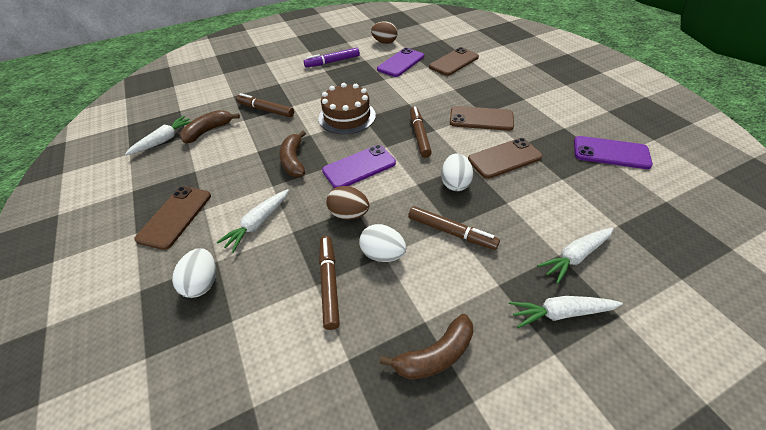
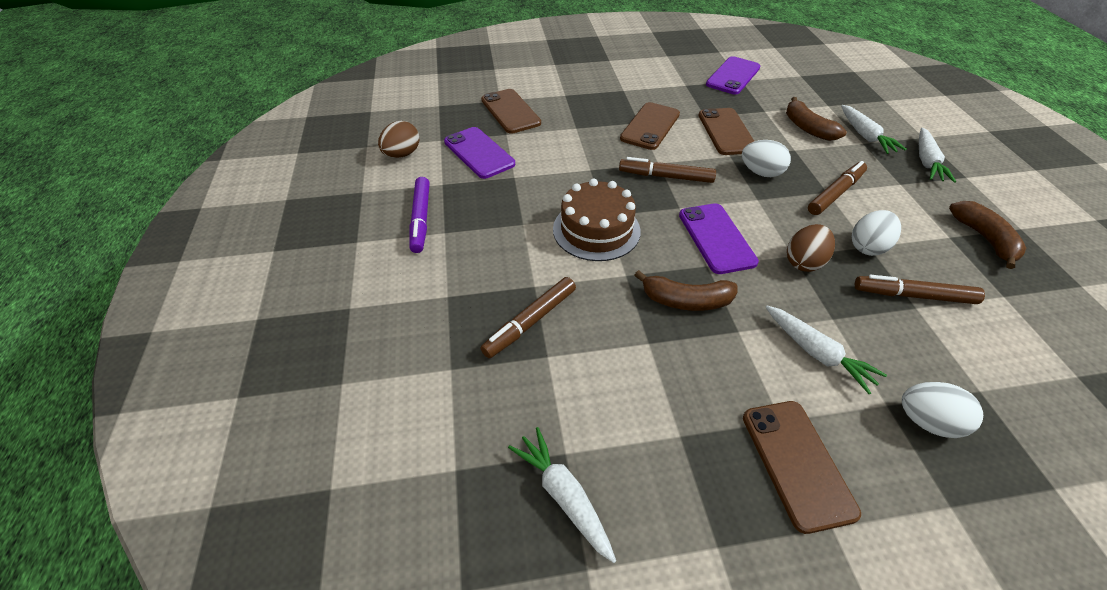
camera: 75 degrees left, 0 degrees up
brown phone [134,186,211,250] -> brown phone turned 45 degrees clockwise [743,401,861,534]
brown banana [180,110,240,143] -> brown banana moved to [786,97,847,141]

